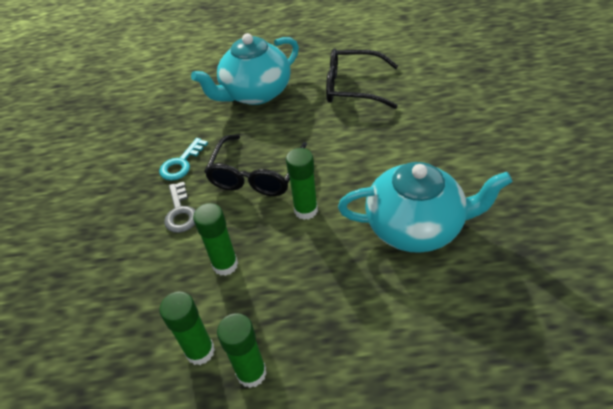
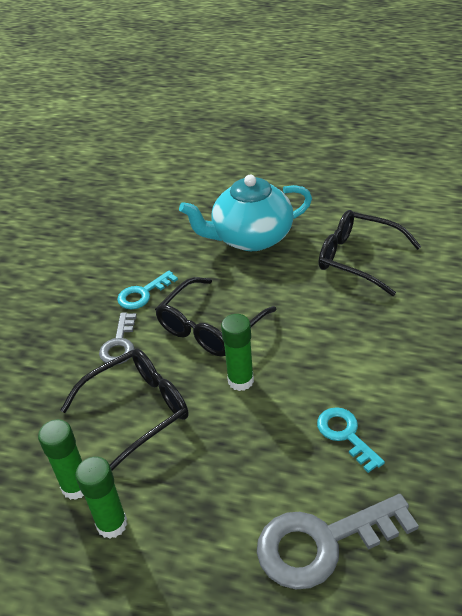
camera: 20 degrees right, 5 degrees down
green glue stick [193,203,238,276] -> black glasses [60,349,189,471]
turquoise teapot [338,162,512,253] -> turquoise key [317,407,385,473]
none -> grey key [257,494,419,589]

